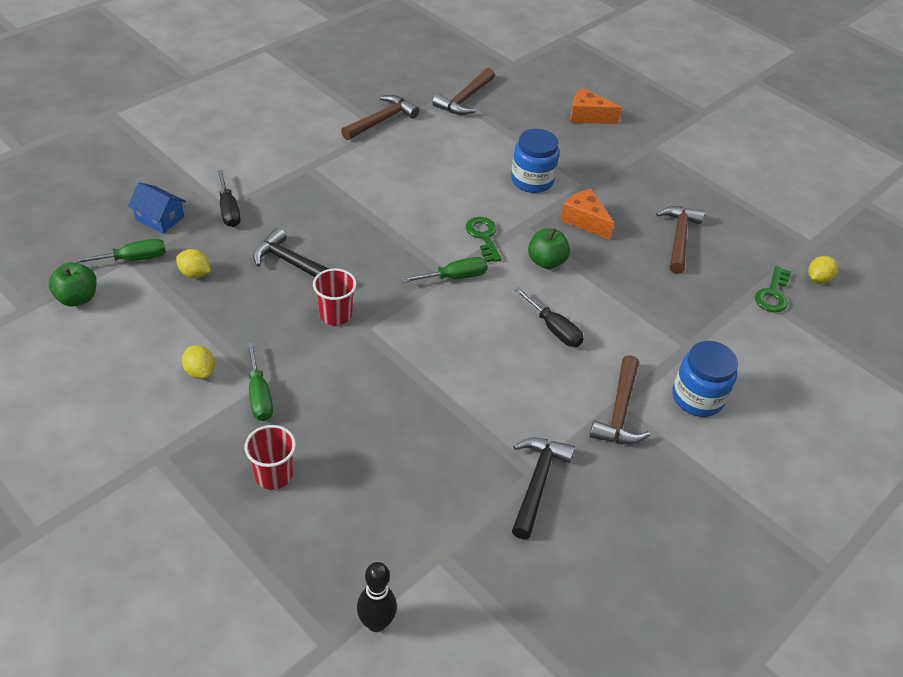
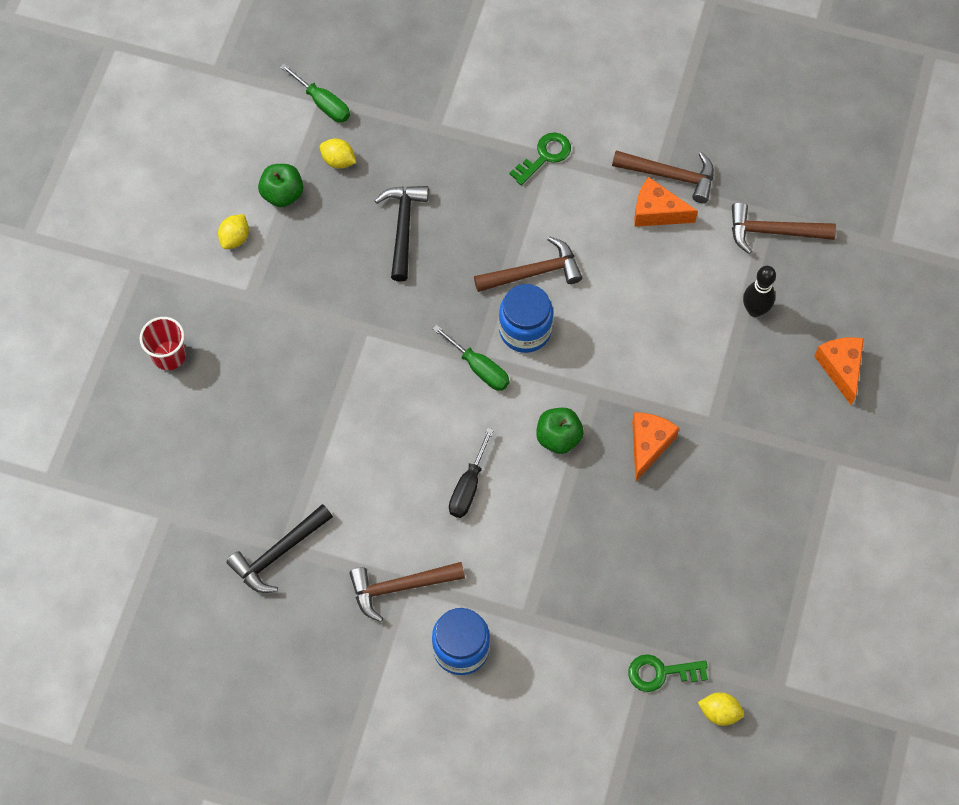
camera: 65 degrees right, 20 degrees up
green apple [48,262,97,307] -> green apple moved to [258,164,303,207]
blue house [128,182,186,234] -> none
yellow lemon [176,249,211,278] -> yellow lemon turned 60 degrees counterclockwise [320,139,356,168]
black screwdriver [217,170,241,227] -> none
green screwdriver [246,341,273,421] -> none
red cup [313,268,357,325] -> none
black bowling pin [357,562,397,632] -> black bowling pin moved to [743,266,776,317]
green key [466,217,502,262] -> green key moved to [509,132,571,185]
blue jar [511,129,559,193] -> blue jar moved to [499,284,553,353]
black hammer [512,437,575,539] -> black hammer turned 150 degrees clockwise [226,504,333,593]
brown hammer [656,206,705,274] -> brown hammer moved to [474,236,582,292]
none -> orange cheese [634,177,698,227]

